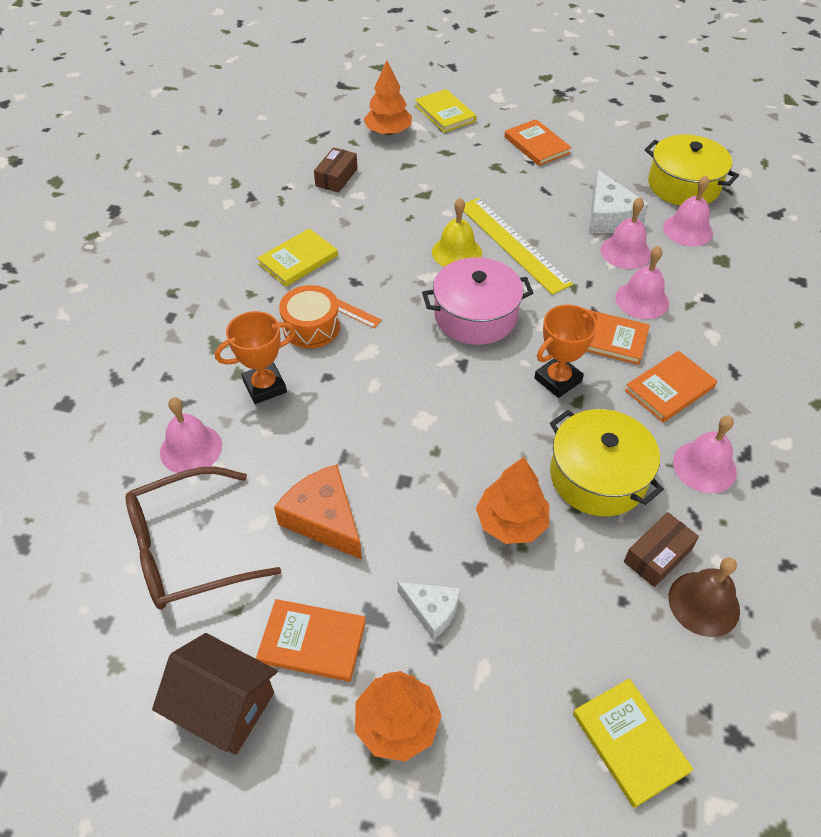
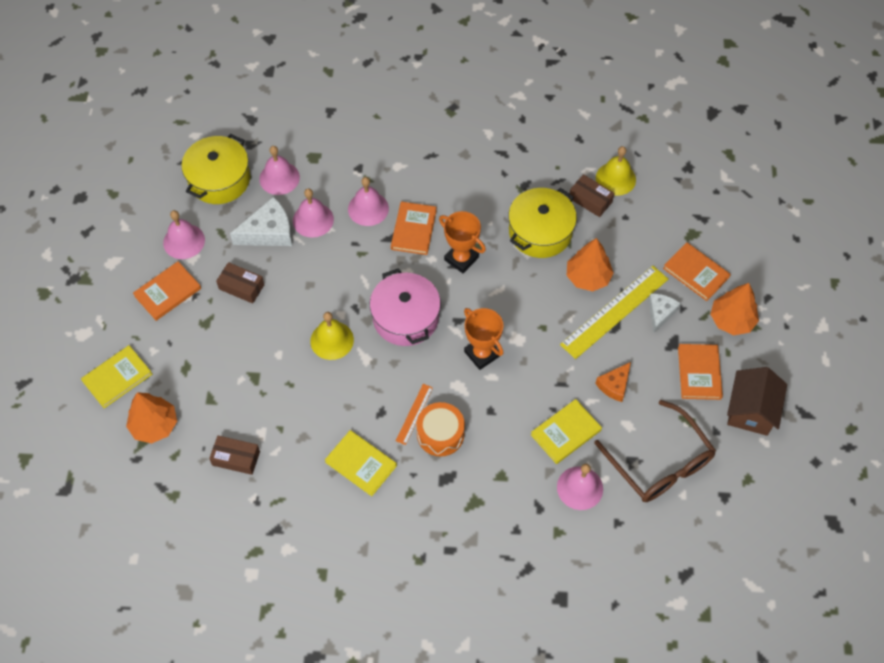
camera: 100 degrees left, 10 degrees up
orange trophy [215,311,296,404] -> orange trophy moved to [464,308,503,370]
orange cheese [274,464,362,560] -> orange cheese [595,362,631,402], size x0.62
yellow ruler [464,198,573,295] -> yellow ruler moved to [560,266,668,359]
yellow book [573,678,694,808] -> yellow book moved to [531,399,602,464]
orange book [625,351,717,423] -> orange book moved to [663,242,731,301]
brown bell [668,557,740,637] -> yellow bell [596,146,636,196]
pink bell [673,416,737,493] -> pink bell moved to [163,210,205,259]
none -> brown box [216,262,264,304]

